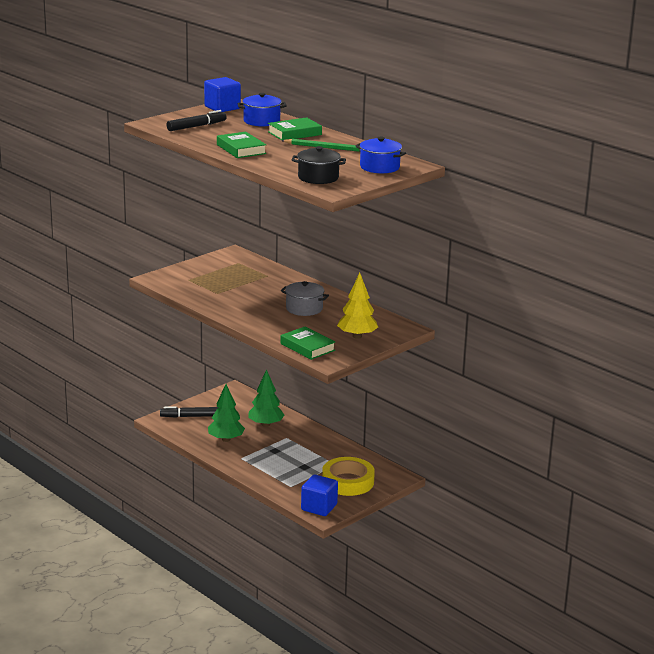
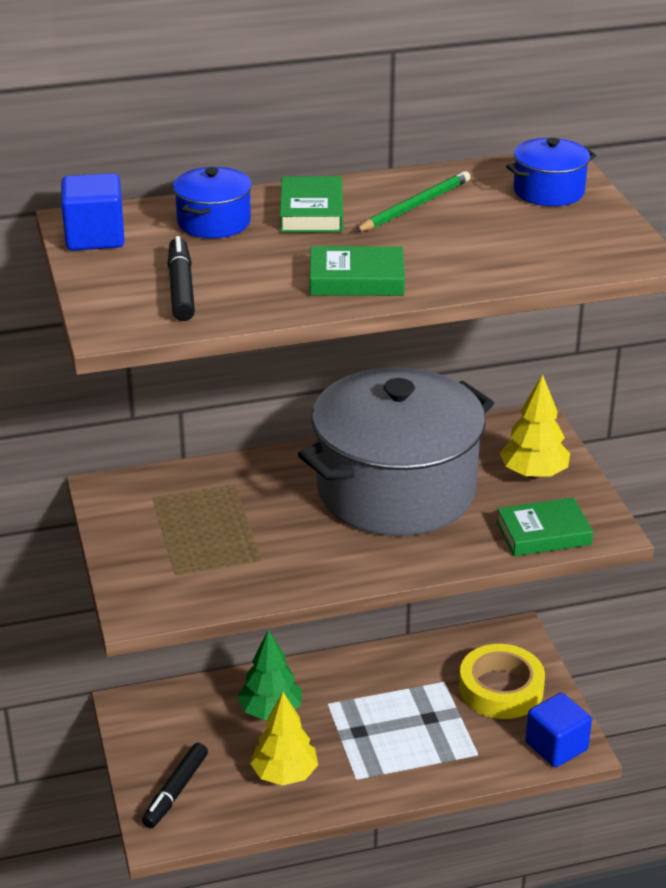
camera: 60 degrees left, 10 degrees up
green tree [208,384,245,442] -> yellow tree [250,692,318,786]
grey pot [281,281,329,316] -> grey pot [298,367,494,536], size x2.42
black pot [292,146,346,184] -> none

